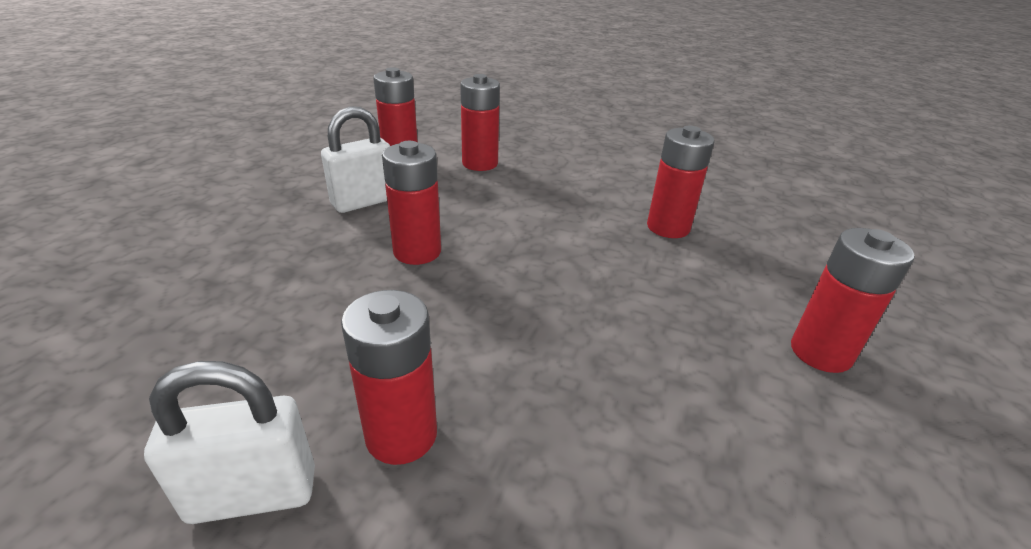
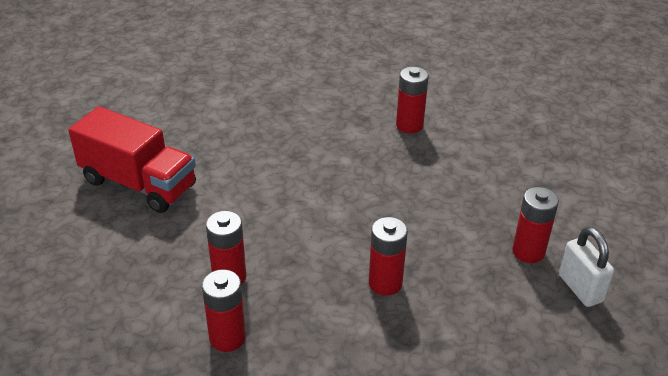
camera: 100 degrees left, 5 degrees up
white padlock [321,106,390,213] -> none
red battery [647,126,715,238] -> none
none -> red truck [68,106,196,213]

